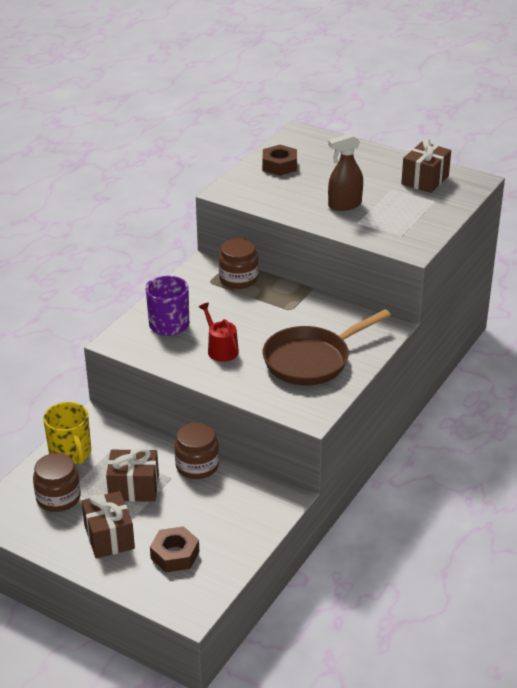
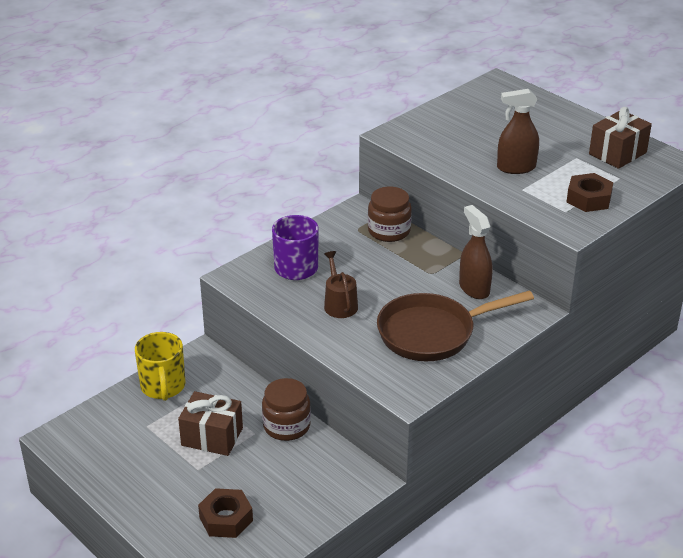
camera: 15 degrees right, 0 degrees up
brown jar [33,453,81,512] -> none
brown gift [81,491,135,559] -> none
red watering can [199,303,239,362] -> brown watering can [324,251,358,318]
brown nut [263,145,297,176] -> brown nut moved to [566,173,613,212]
none -> brown spray bottle [459,205,493,299]

